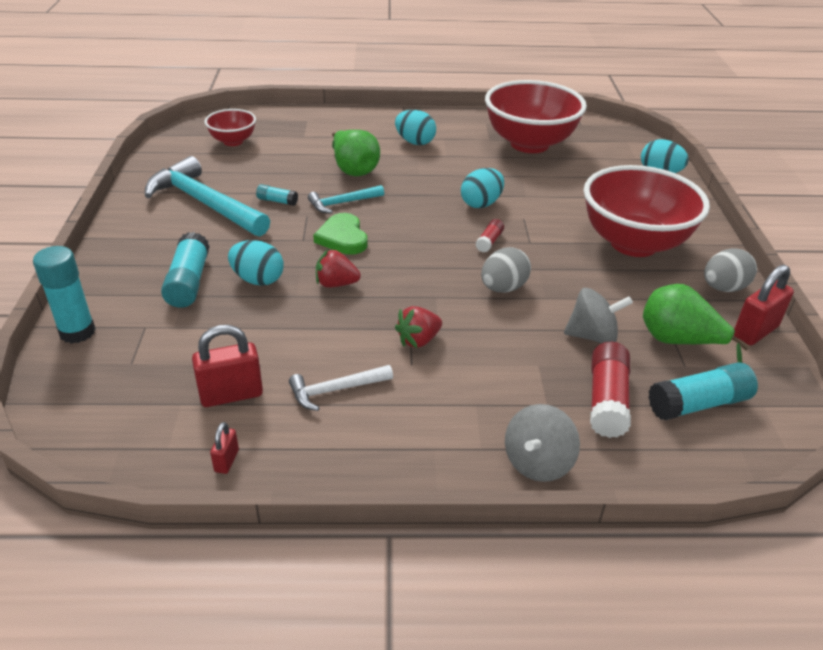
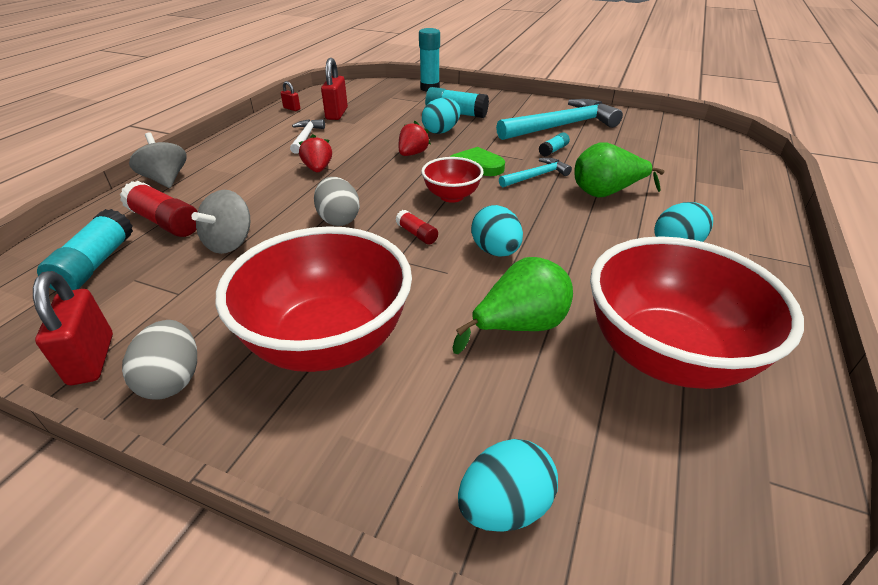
camera: 115 degrees right, 0 degrees up
red bowl [205,109,256,146] -> red bowl moved to [421,157,484,203]
turquoise hammer [308,185,384,213] -> turquoise hammer turned 60 degrees clockwise [499,158,572,187]
green pear [643,284,750,363] -> green pear moved to [453,257,573,354]

